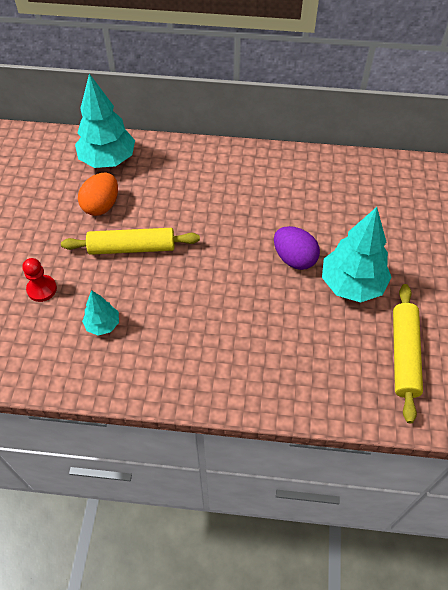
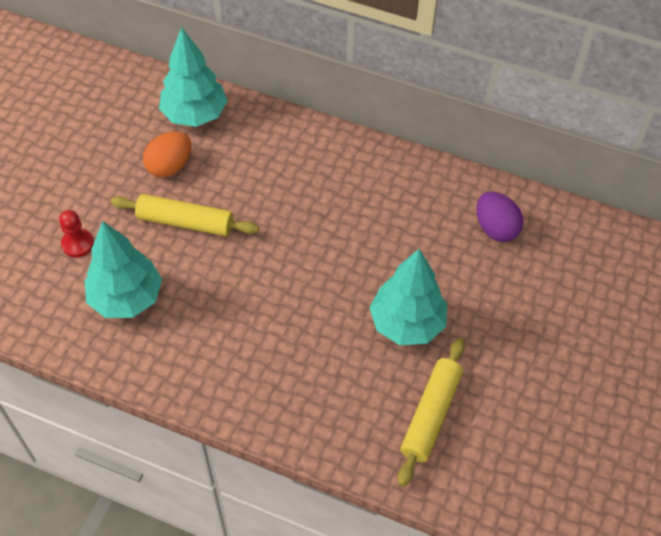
camera: 15 degrees right, 0 degrees up
turquoise tree [82,290,119,336] -> turquoise tree [84,221,162,318], size x1.93
purple egg [274,226,320,270] -> purple egg moved to [476,192,523,242]

